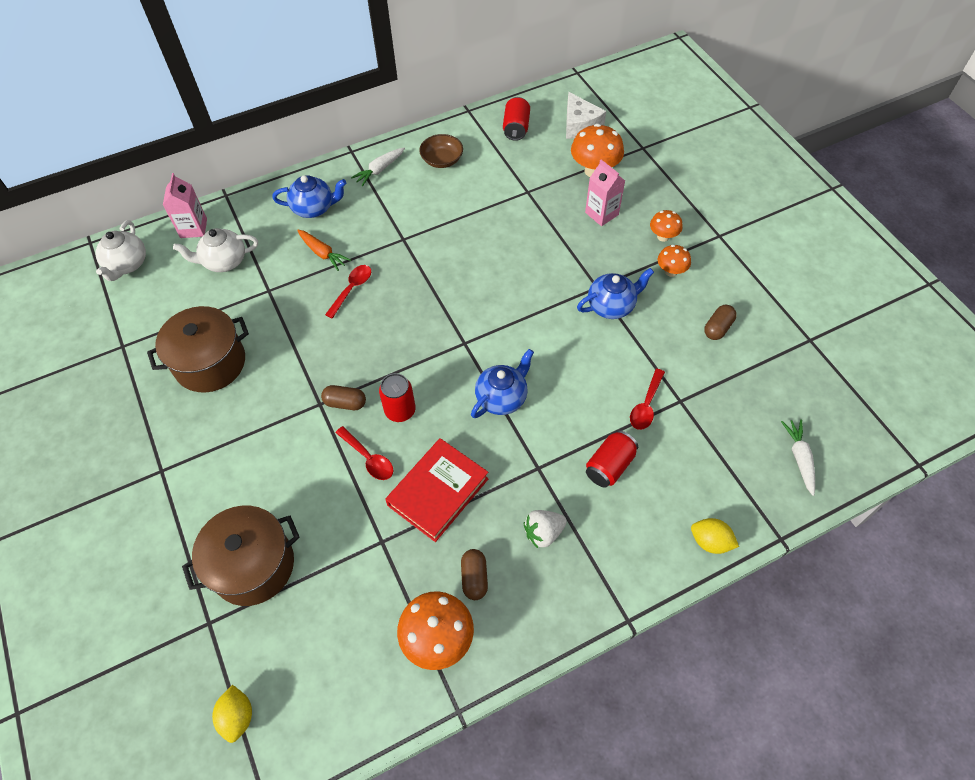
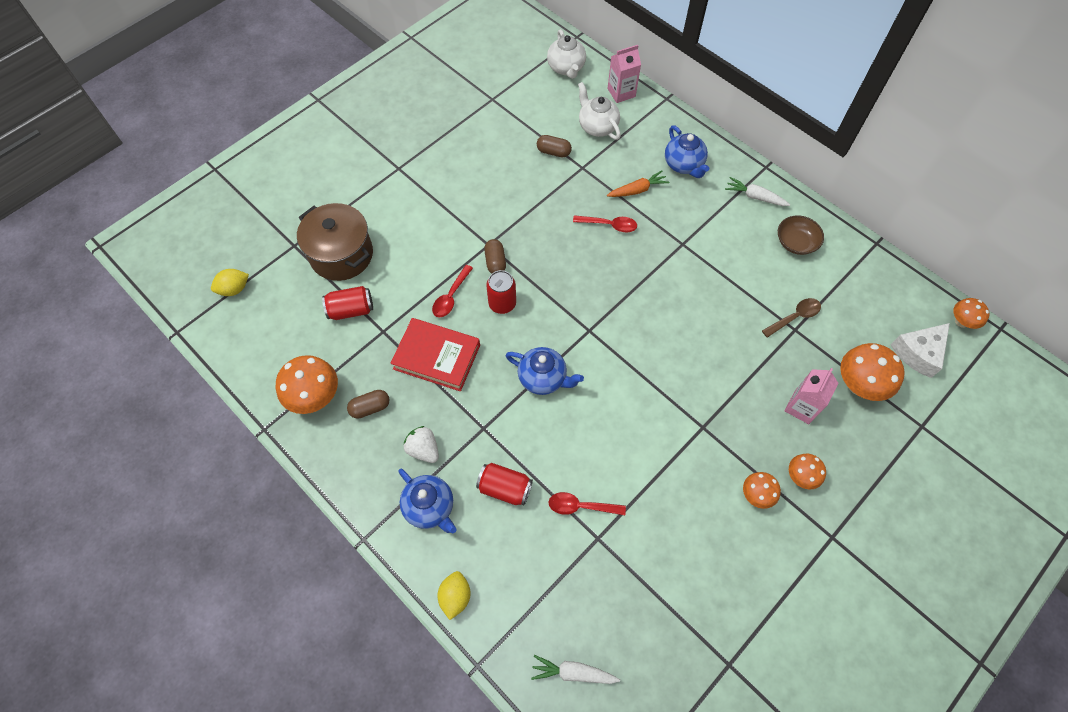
camera: 70 degrees right, 5 degrees up
white teapot [96,220,146,281] -> white teapot turned 90 degrees counterclockwise [547,29,586,79]
brown pot [147,306,249,393] -> none
orange carrot [297,230,351,271] -> orange carrot turned 135 degrees counterclockwise [607,170,670,197]
red can [503,97,530,141] -> red can moved to [322,286,373,320]
blue teapot [577,268,654,319] -> blue teapot moved to [398,469,457,534]
brown capsule [704,305,737,340] -> brown capsule moved to [537,135,572,157]
white carrot [781,419,815,496] -> white carrot turned 150 degrees counterclockwise [531,655,620,684]
none -> brown spoon [762,298,821,338]
none -> orange mushroom [953,298,990,329]

